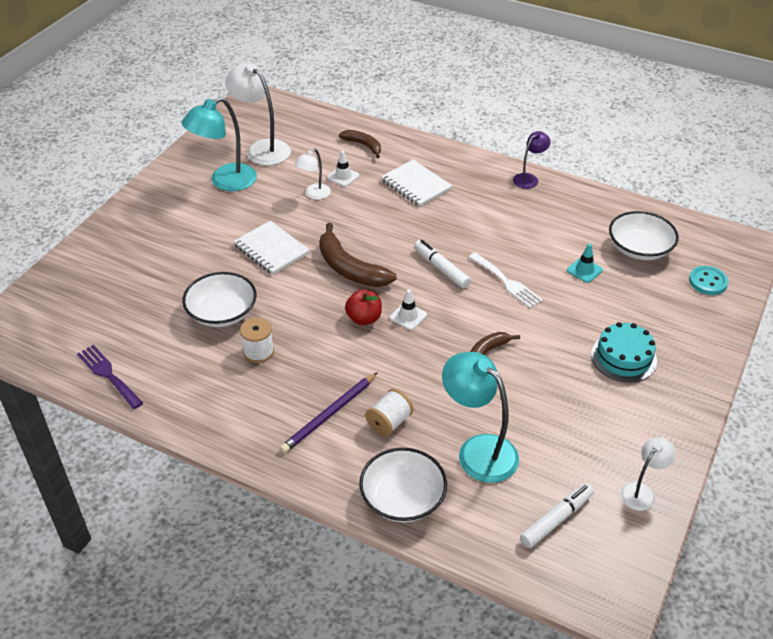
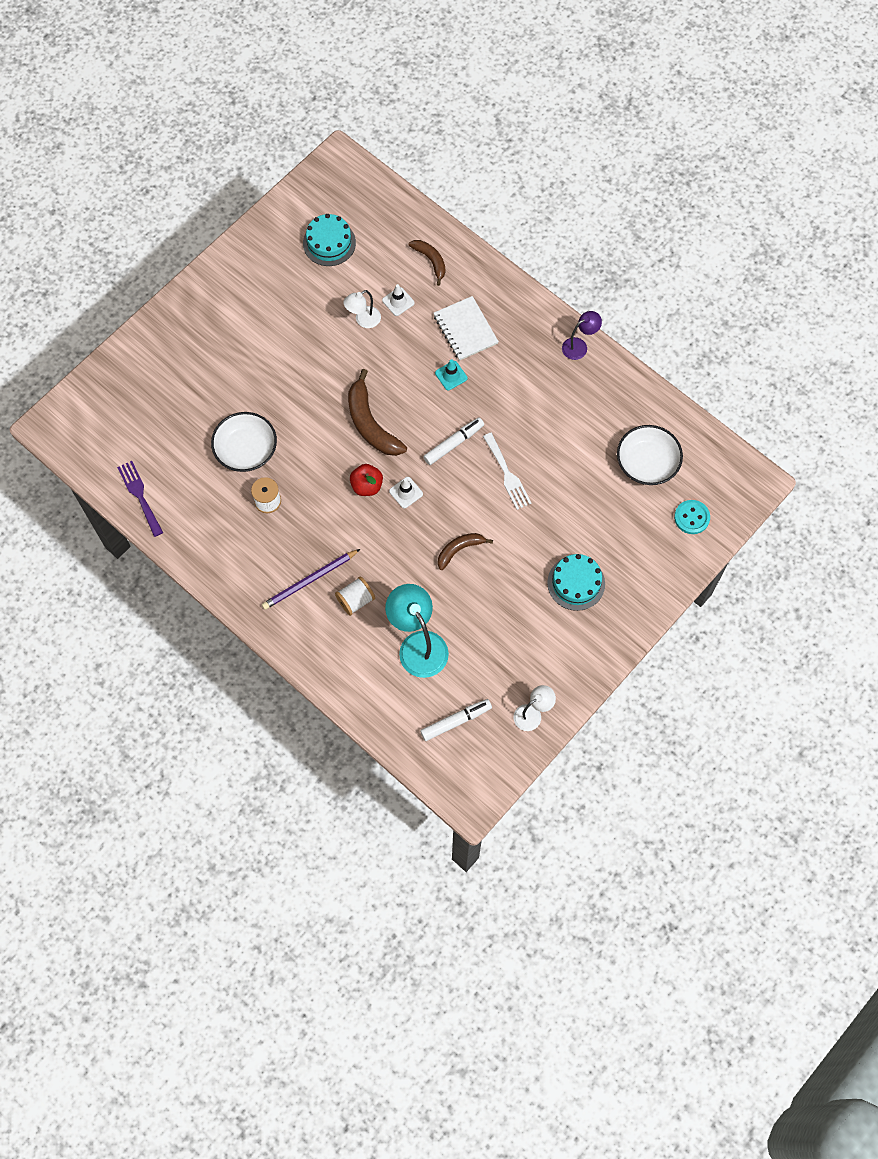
camera: 15 degrees right, 25 degrees up
turquoise lamp [182,97,257,191] -> none
white lamp [225,63,291,165] -> turquoise cake [303,214,356,266]
white notebook [234,221,310,275] -> none
white bowl [359,448,447,522] -> none
white marker [414,240,471,288] -> white marker turned 75 degrees clockwise [423,417,484,465]
turquoise traffic cone [567,244,603,283] -> turquoise traffic cone moved to [435,359,467,390]

